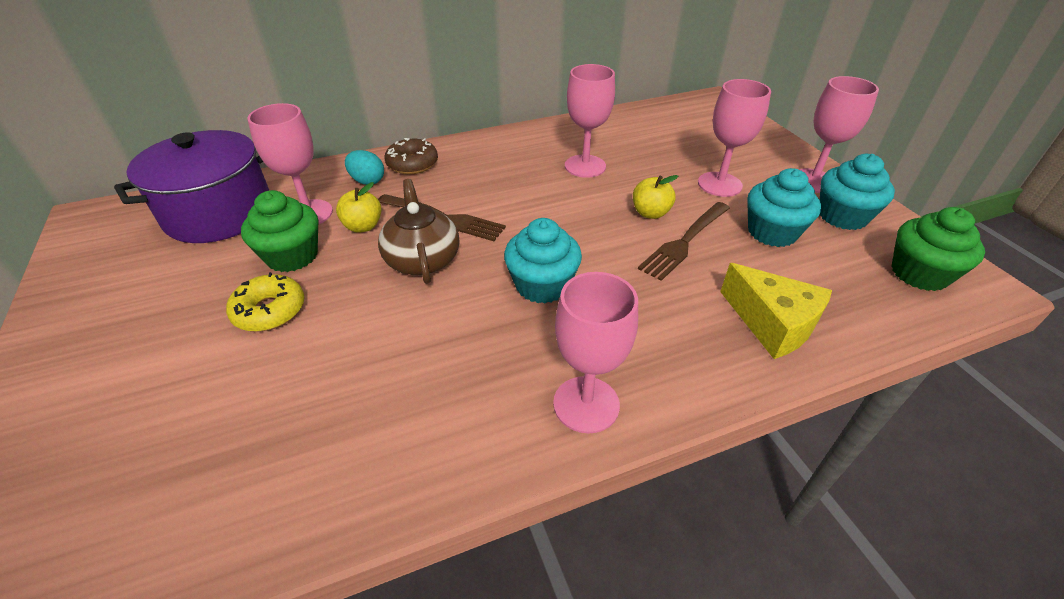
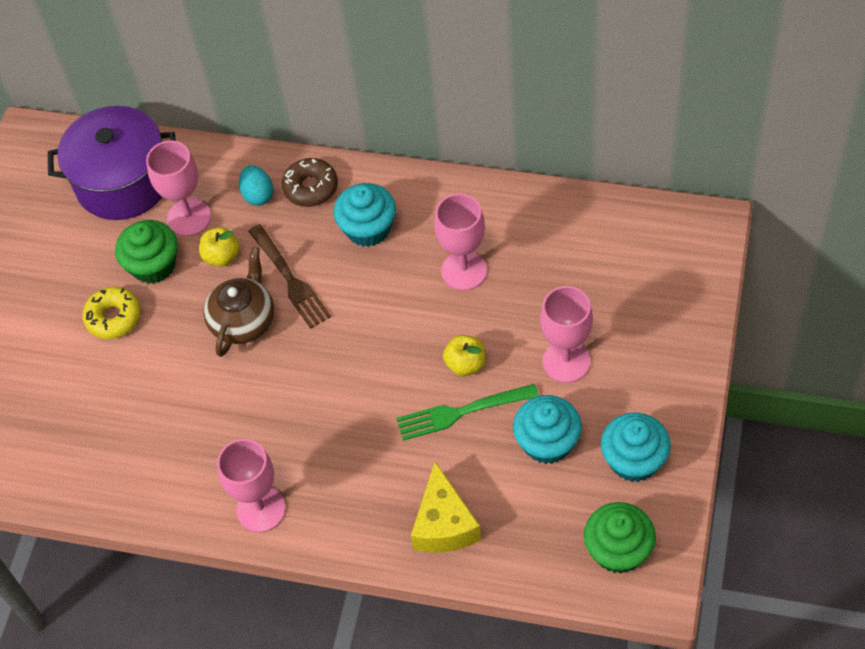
camera: 40 degrees right, 15 degrees up
turquoise cupcake [504,218,582,304] -> turquoise cupcake moved to [333,183,396,247]
brown fork [638,202,730,281] -> green fork [396,384,539,441]
pink goblet [798,76,879,193] -> none

